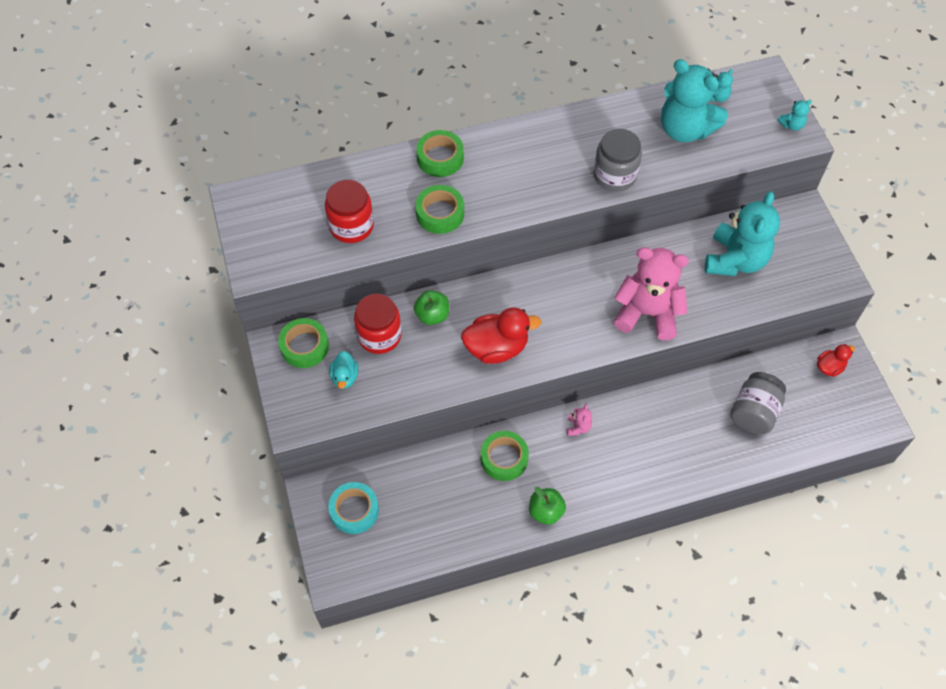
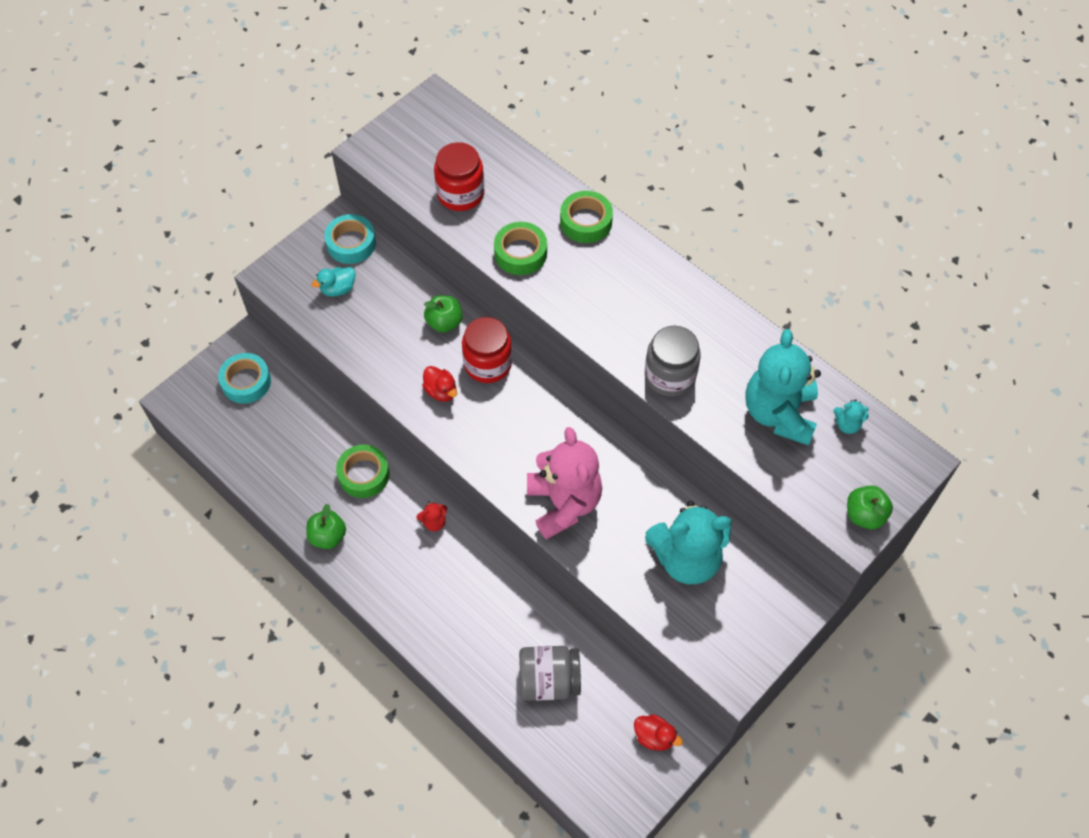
camera: 60 degrees right, 0 degrees up
green tape [278,318,329,368] -> turquoise tape [324,214,376,264]
red jar [354,294,402,354] -> red jar moved to [462,317,512,383]
red duck [461,307,541,364] -> red duck [422,366,457,402], size x0.56
pink teddy bear [566,404,592,436] -> red teddy bear [416,501,447,531]
turquoise teddy bear [778,100,812,131] -> green apple [847,485,893,529]

